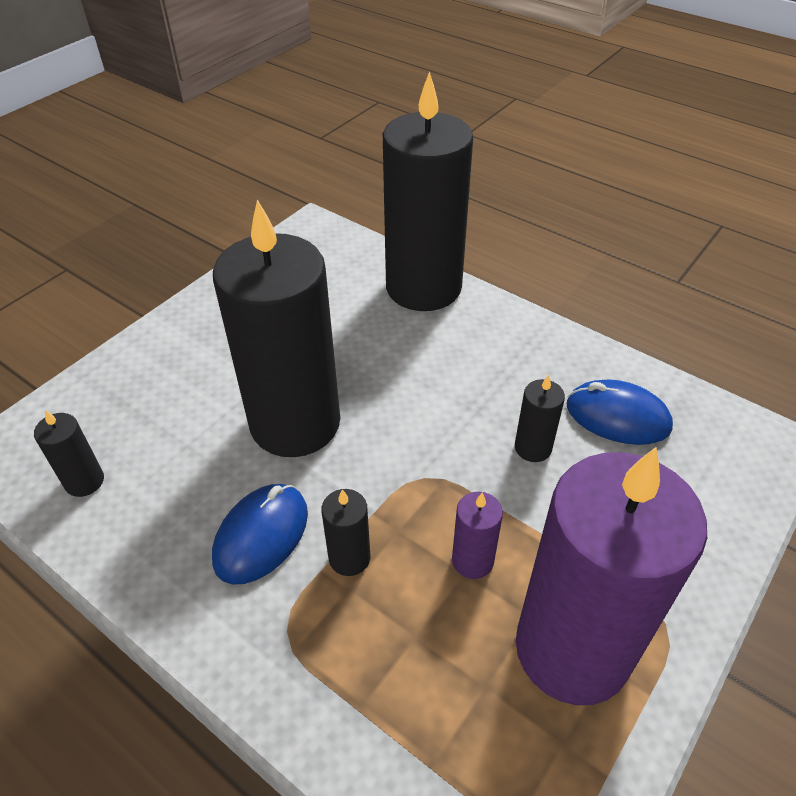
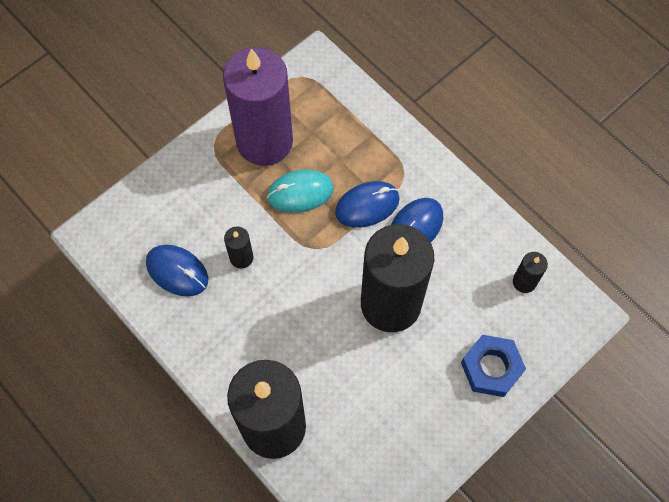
camera: 170 degrees left, 20 degrees up
black candle [321,489,371,576] -> blue mouse [335,181,400,228]
purple candle [452,491,503,579] -> turquoise mouse [267,169,334,213]
none -> blue nut [461,335,526,397]

